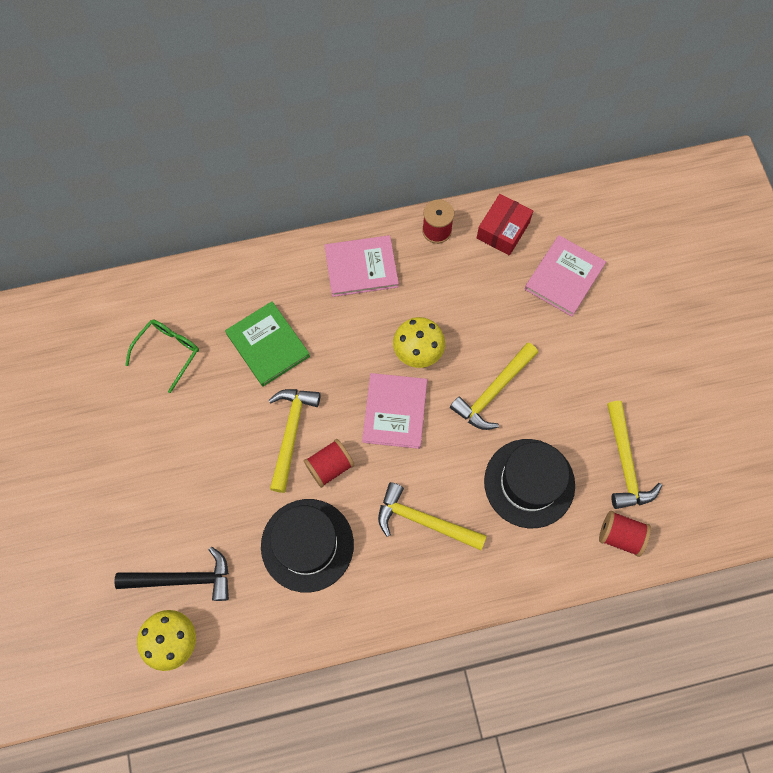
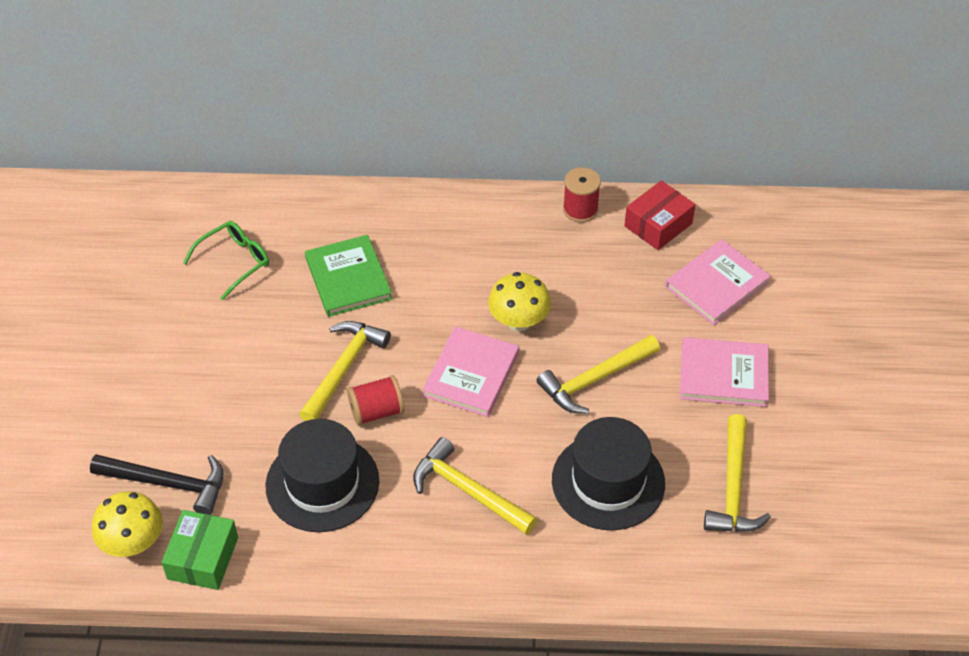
camera: 15 degrees right, 20 degrees down
pink book [324,235,399,297] -> pink book moved to [680,337,769,407]
red spool [599,511,651,557] -> none
none -> green box [161,510,238,590]

